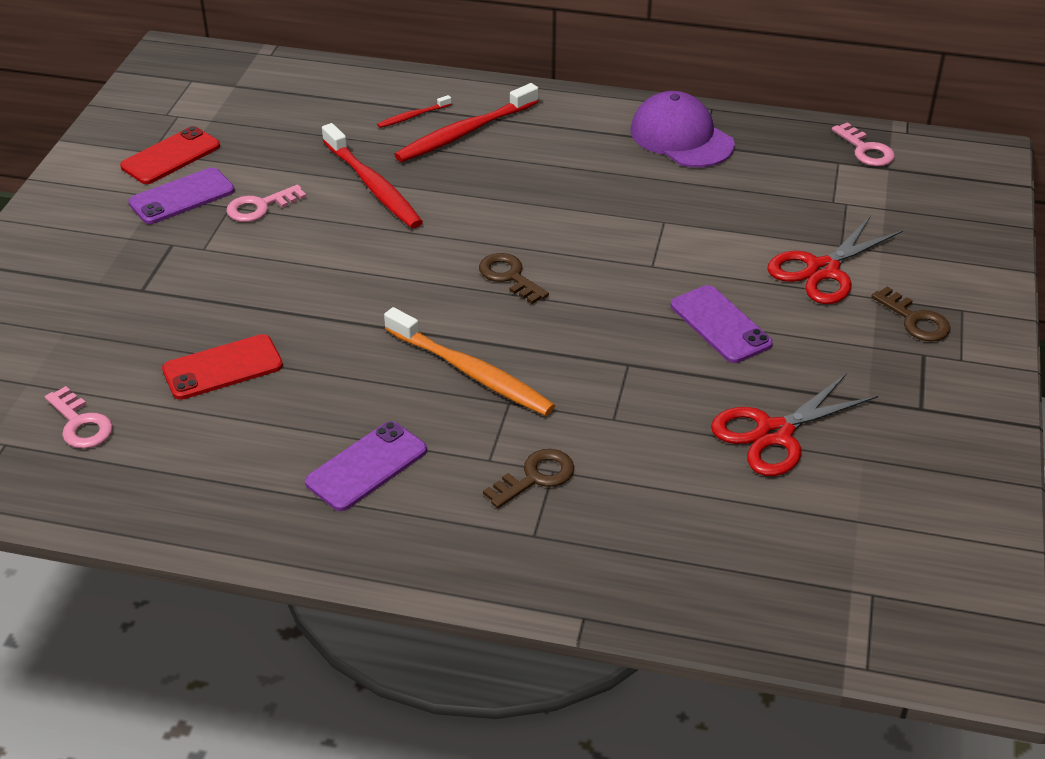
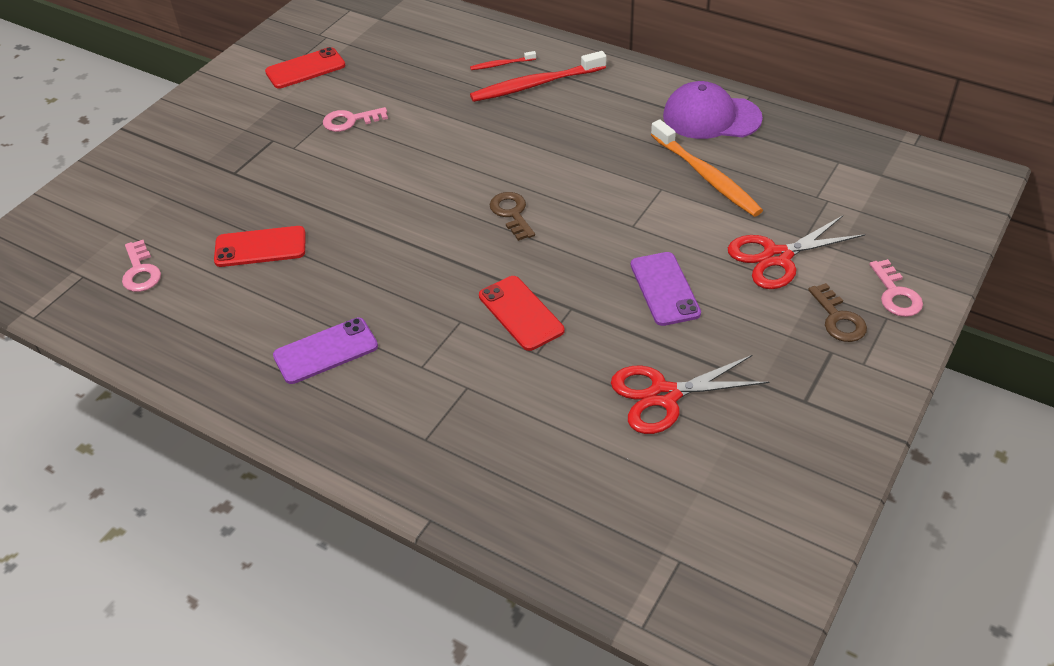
camera: 20 degrees right, 5 degrees up
purple phone [128,167,235,224] -> none
red toothbrush [322,123,423,228] -> none
orange toothbrush [384,307,555,416] -> orange toothbrush moved to [651,119,763,217]
brown key [483,449,575,508] -> none
purple cap [630,91,735,167] -> purple cap turned 60 degrees counterclockwise [663,81,763,139]
pink key [832,122,895,166] -> pink key moved to [869,259,923,317]
none -> red phone [479,276,564,351]

